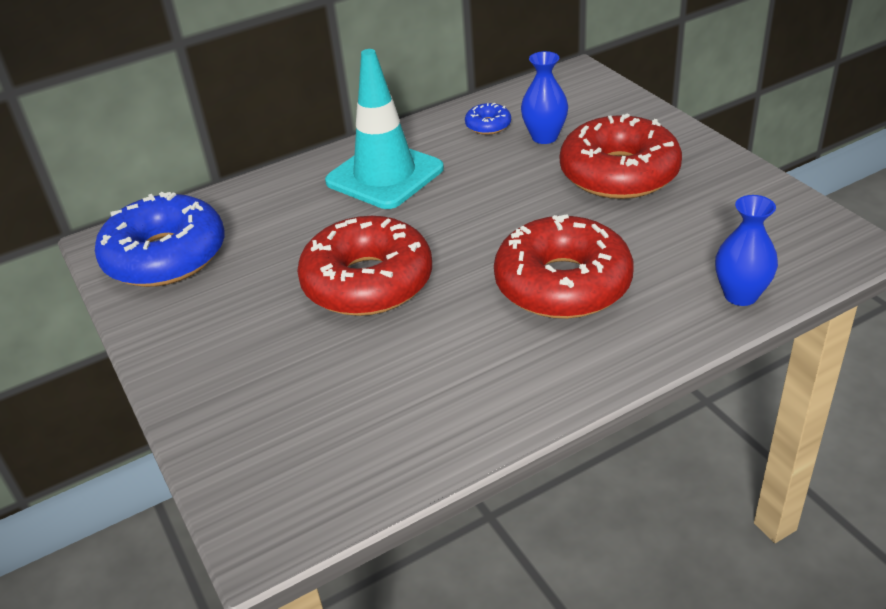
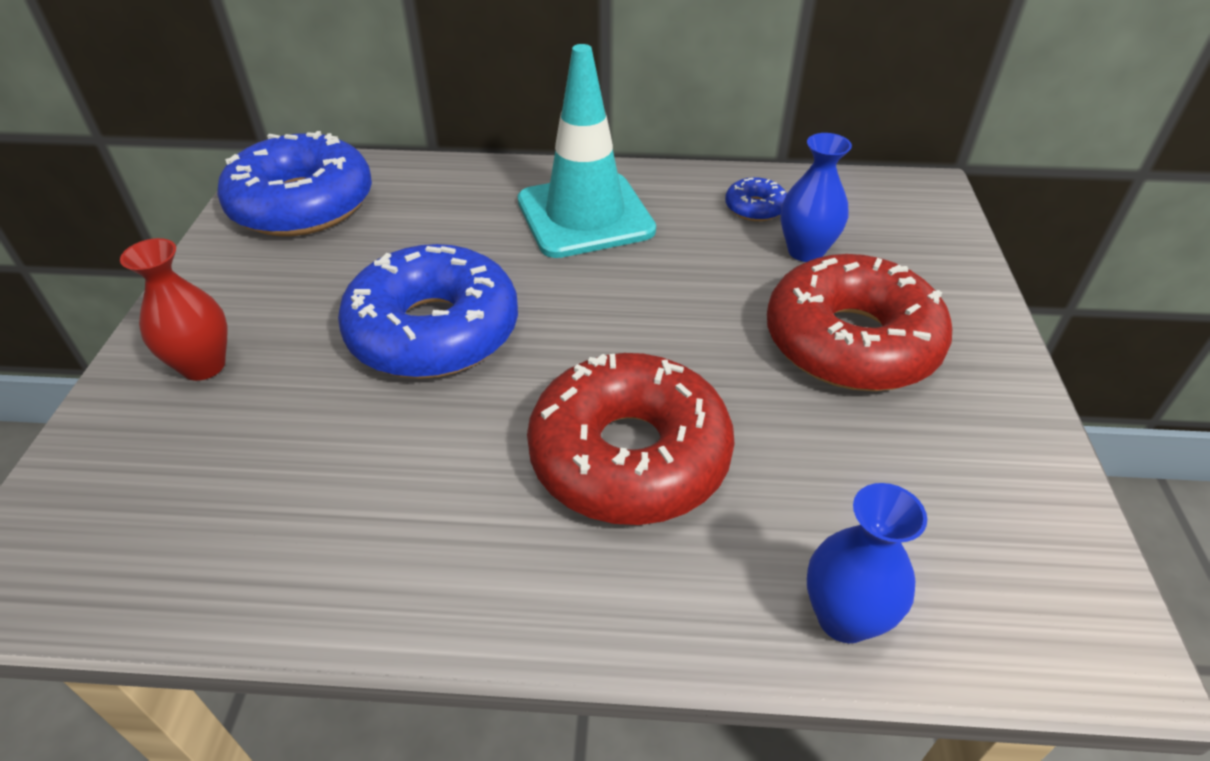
camera: 30 degrees right, 5 degrees up
red donut [297,216,432,316] -> blue donut [338,244,518,378]
none -> red vase [120,238,227,381]

